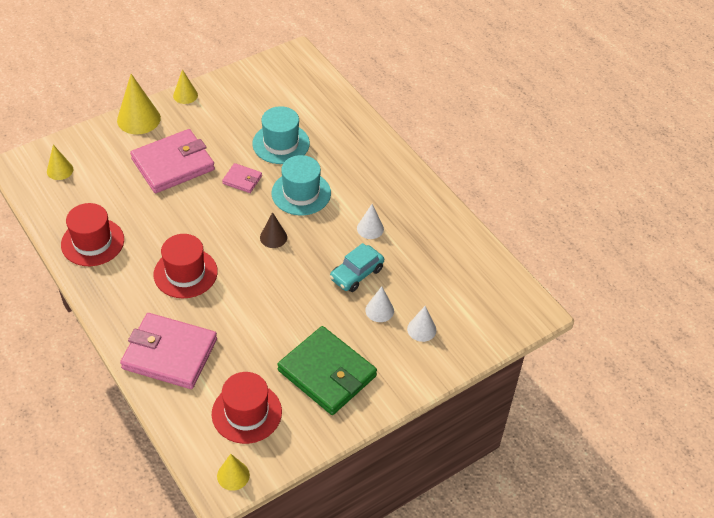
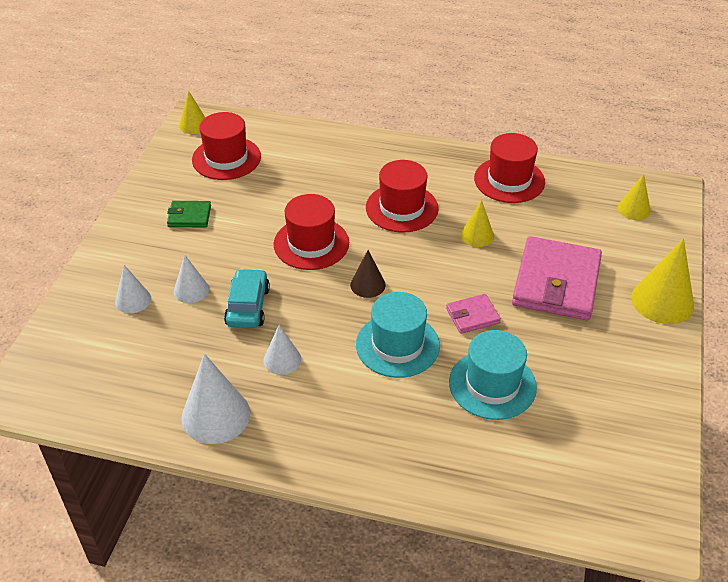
camera: 140 degrees right, 5 degrees down
pink wallet [120,313,217,389] -> none
yellow cone [173,69,198,104] -> yellow cone moved to [461,200,494,247]
green wallet [277,326,377,415] -> green wallet [167,201,211,227], size x0.47
none -> white cone [181,354,250,444]
none -> red hat [274,194,349,270]

